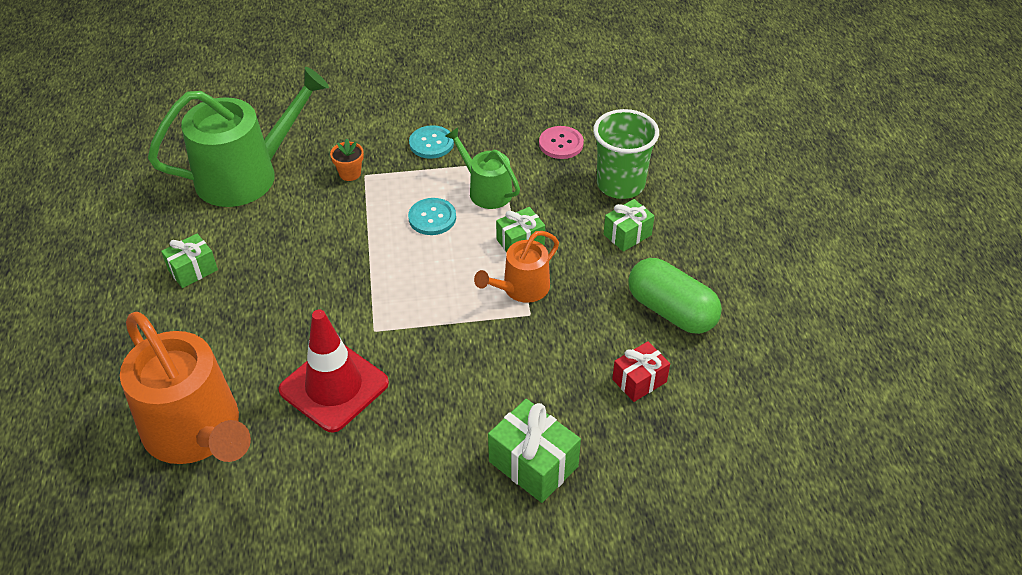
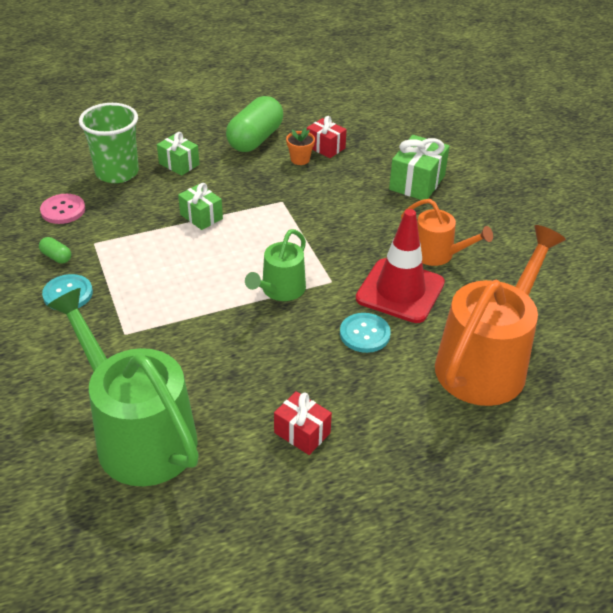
camera: 105 degrees left, 5 degrees down
green gift [161,233,218,288] -> red gift [274,391,332,455]
orange flower pot [330,139,364,181] -> orange flower pot moved to [286,128,315,165]
turquoise button [408,198,456,235] -> turquoise button moved to [340,313,391,353]
green watering can [445,128,520,209] -> green watering can moved to [245,229,306,301]
orange watering can [474,231,559,303] -> orange watering can moved to [401,199,493,266]
none -> green capsule [39,237,71,264]

